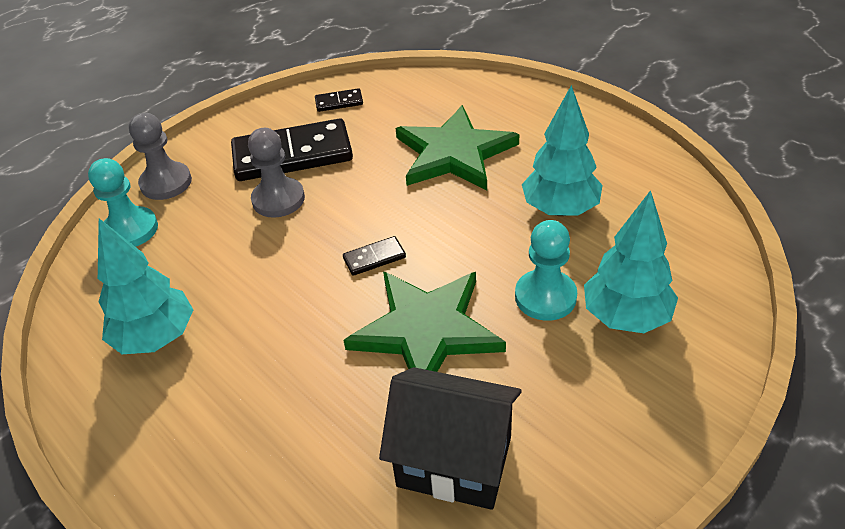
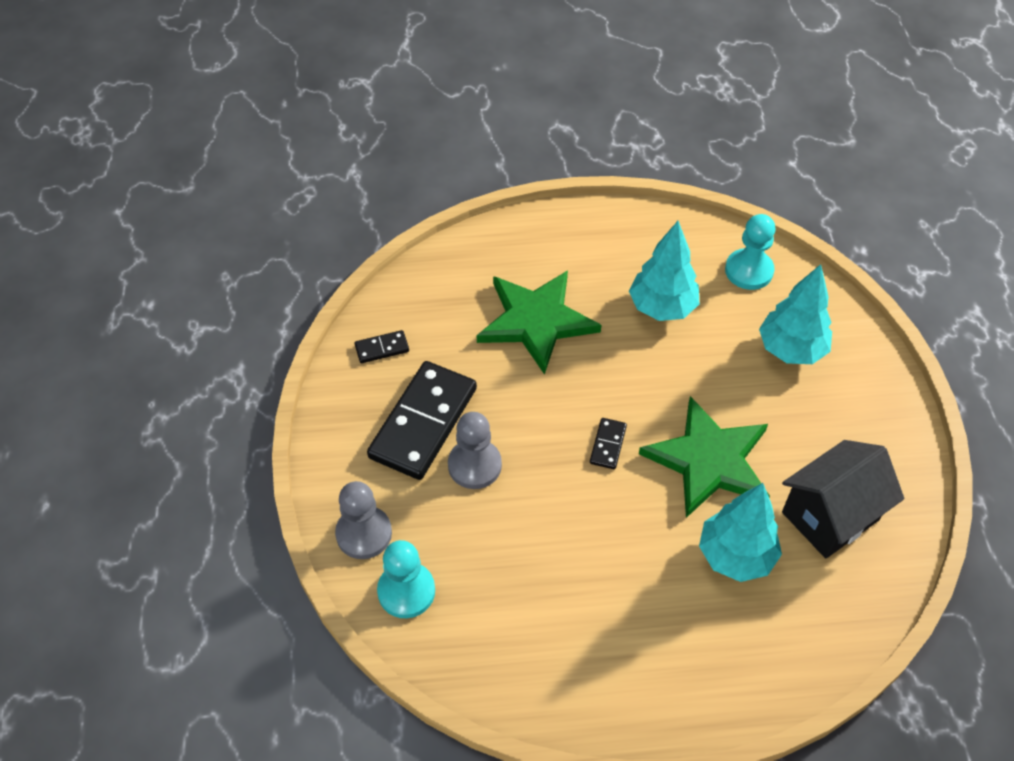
camera: 55 degrees left, 10 degrees up
turquoise tree [98,218,193,354] -> turquoise tree moved to [699,483,782,582]
black domino [315,88,363,112] -> black domino turned 45 degrees clockwise [355,330,409,363]
turquoise pawn [515,220,577,321] -> turquoise pawn moved to [725,214,776,290]

